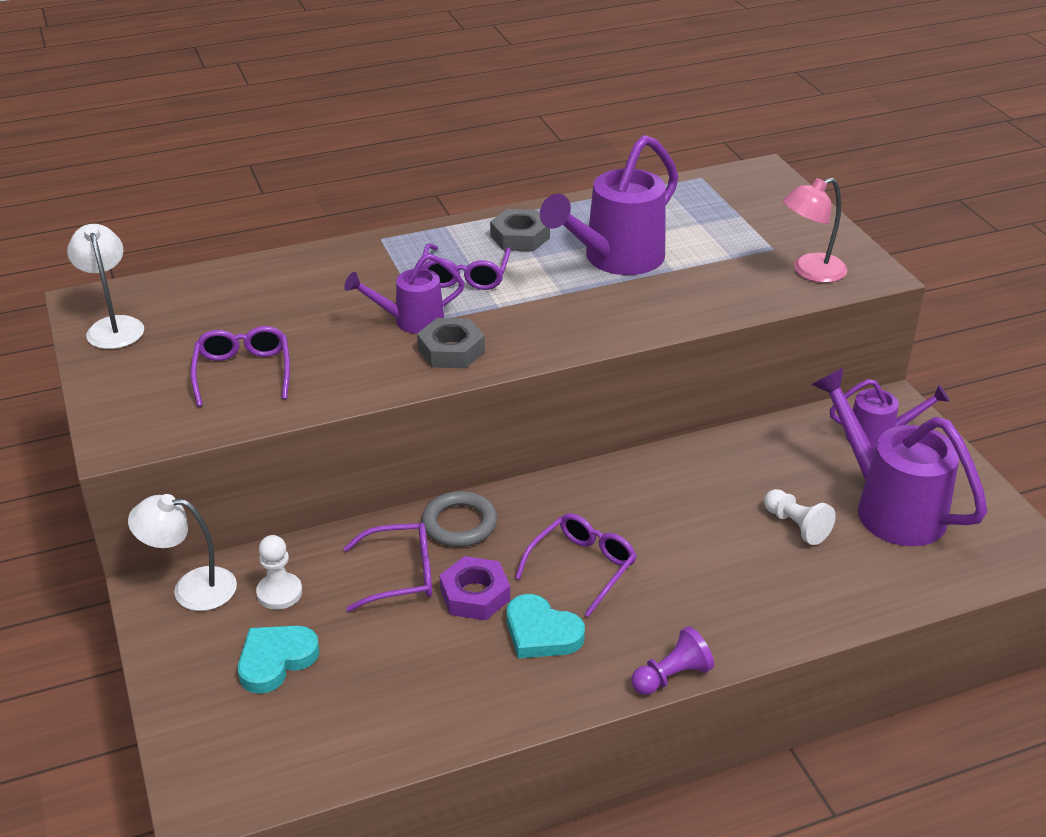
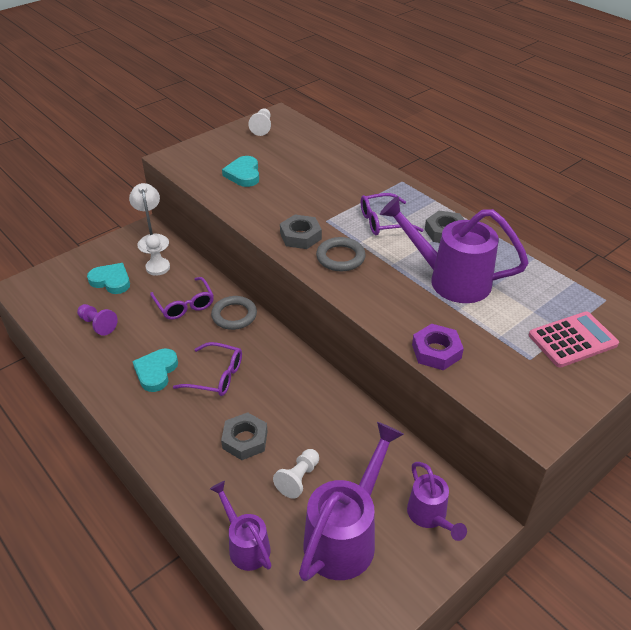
camera: 70 degrees right, 5 degrees up
white lamp [67,224,144,349] -> white pawn [248,108,271,136]
purple glasses [191,326,290,407] -> turquoise heart [222,156,259,187]
purple watering can [344,253,465,334] -> purple watering can moved to [210,481,271,571]
purple nut [439,556,510,620] -> purple nut moved to [412,324,464,370]
purple pawn [631,626,714,695] -> purple pawn moved to [77,304,118,336]
pink lamp [783,178,847,283] -> none
none -> grey nut [221,412,268,460]
none -> grey ring [316,237,366,271]
none -> pink calculator [529,311,619,368]

